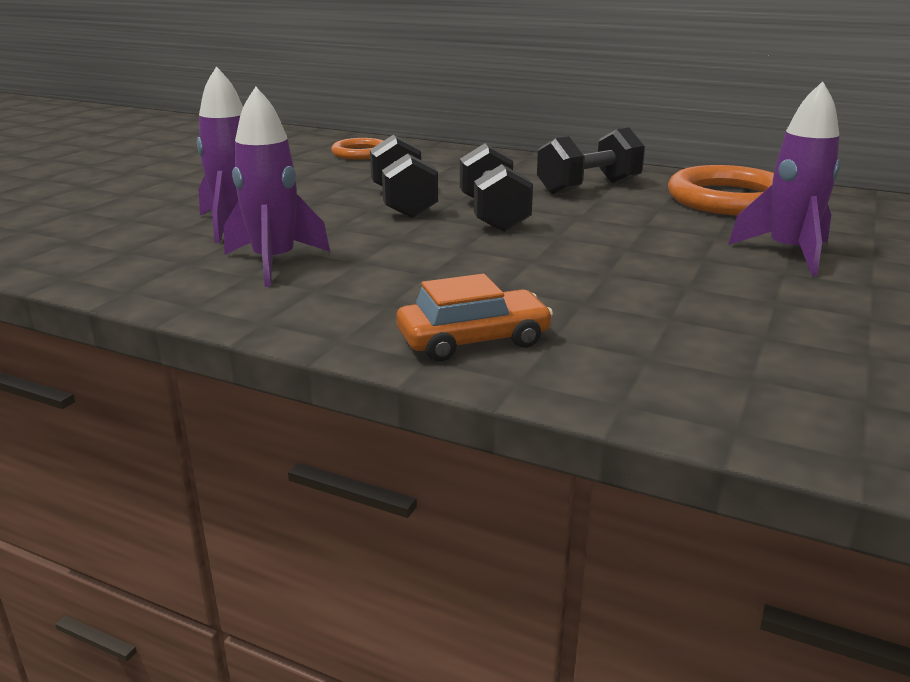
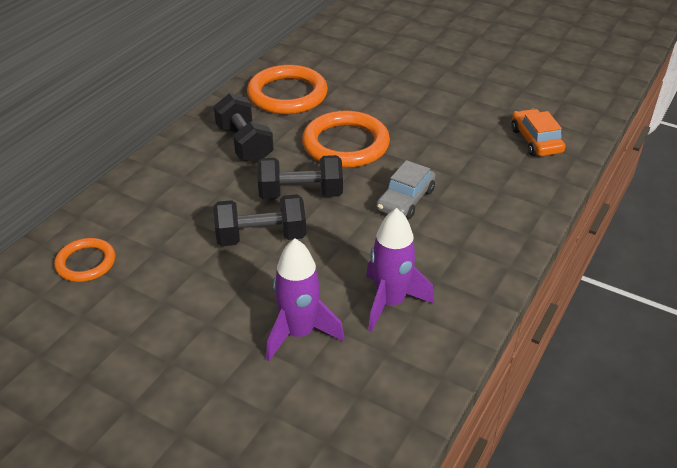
camera: 85 degrees left, 15 degrees up
orange car [396,274,553,361] -> orange car moved to [511,109,565,156]
purple rocket [728,81,840,276] -> none
none -> orange ring [302,111,390,168]
none -> grey car [376,160,436,219]

